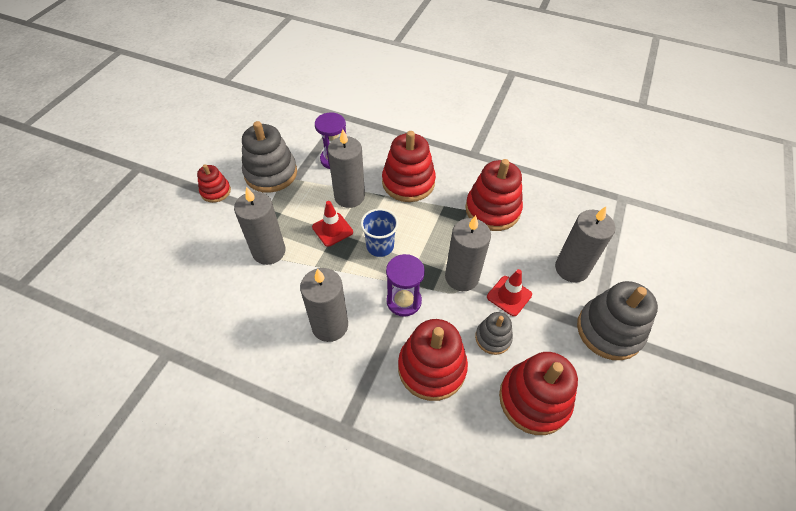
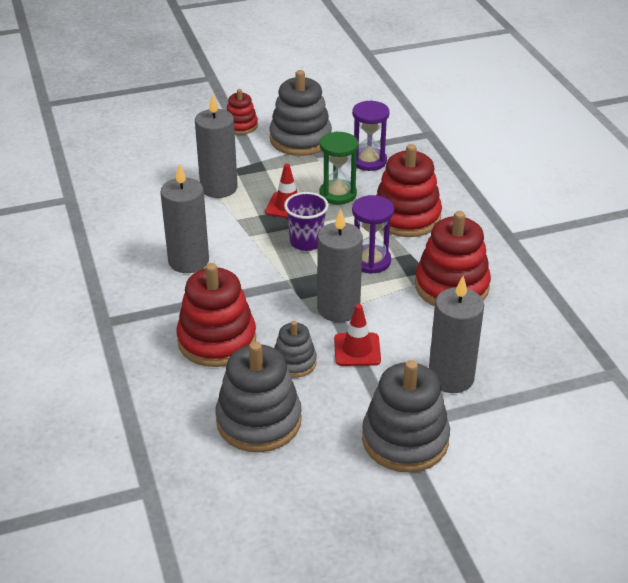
camera: 50 degrees right, 15 degrees down
grey candle [328,129,365,208] -> green hourglass [320,132,358,205]
blue cup [361,208,398,257] -> purple cup [284,192,328,251]
purple hourglass [386,254,425,317] -> purple hourglass moved to [352,195,394,274]
red stacking toy [499,352,578,435] -> grey stacking toy [216,342,302,452]

